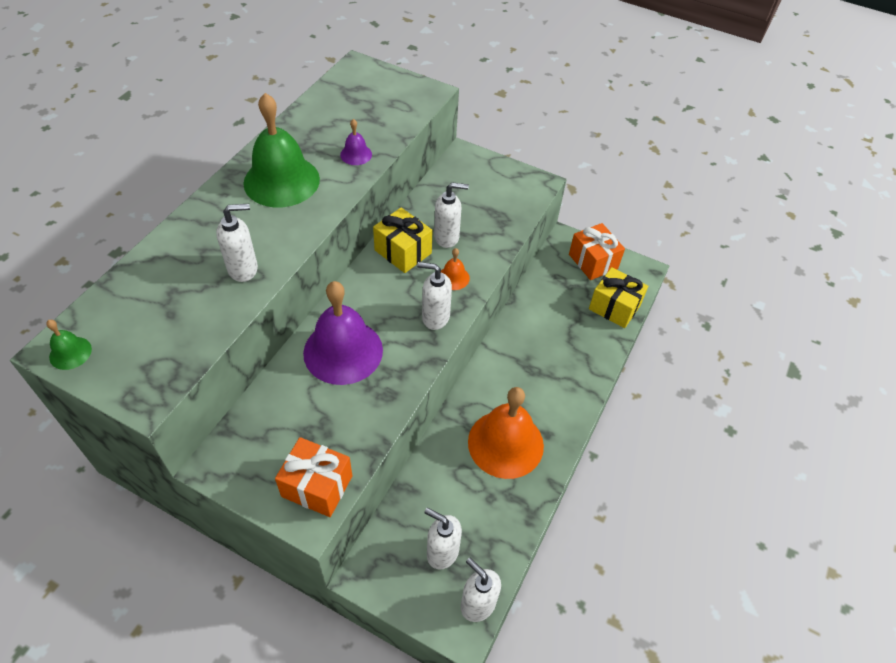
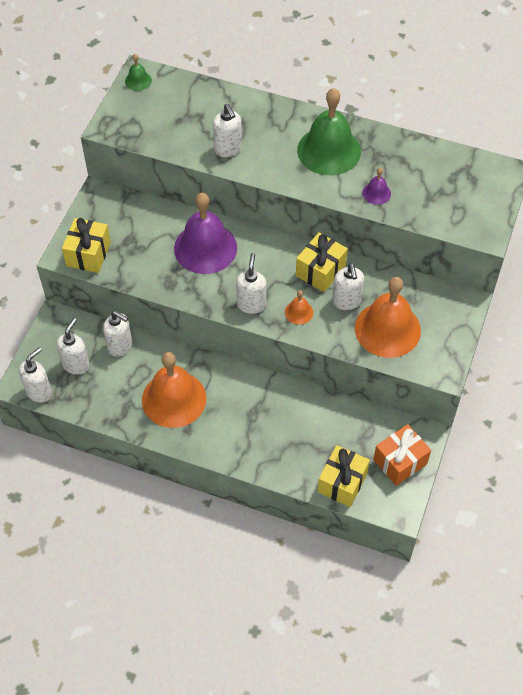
camera: 85 degrees right, 5 degrees up
orange gift [275,437,352,517] -> yellow gift [62,218,111,273]
none -> white soap dispenser [103,311,132,357]
none -> orange bell [355,277,421,358]

